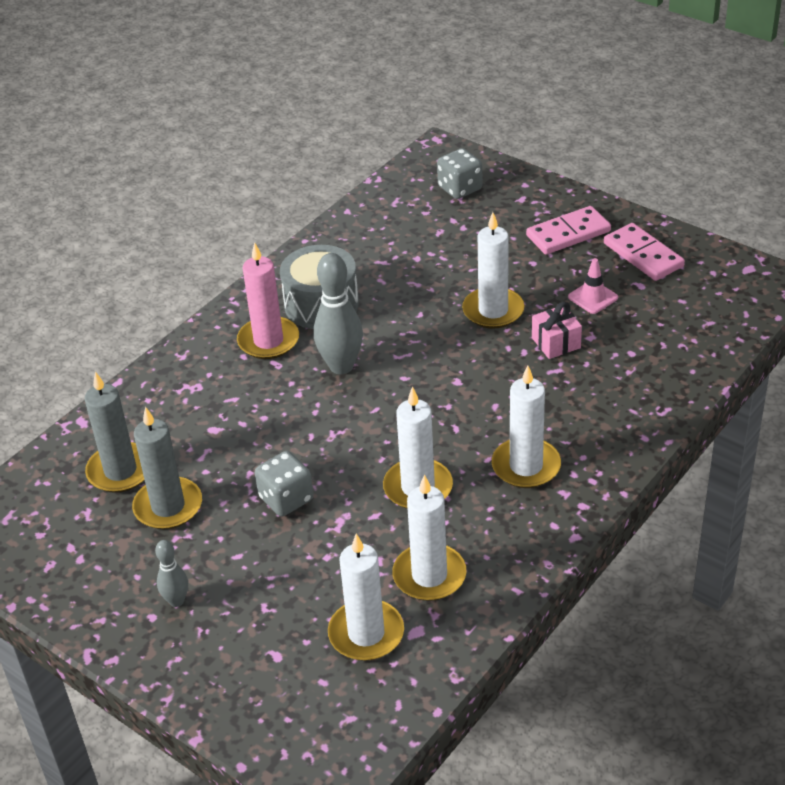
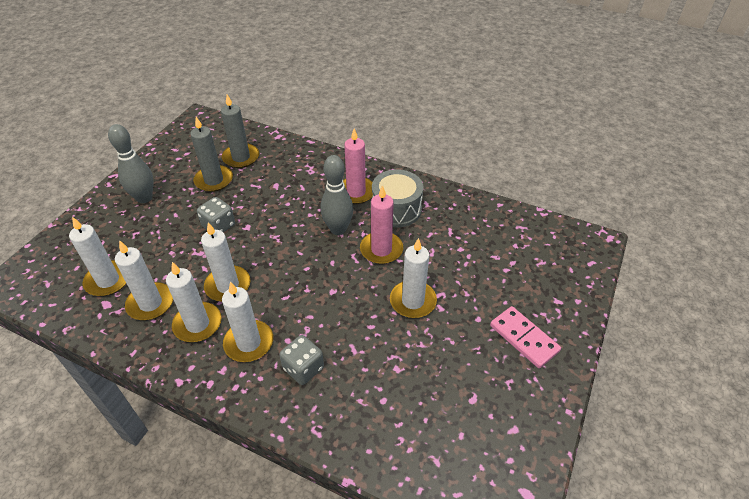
camera: 75 degrees right, 5 degrees up
grey bowling pin [155,540,188,607] -> grey bowling pin [108,124,153,203], size x1.83
grey dice [437,148,482,199] -> grey dice moved to [280,335,324,385]
pink gift [532,302,582,359] -> none
pink traffic cone [568,258,618,314] -> none
pink domino [604,223,685,281] -> none
none -> white candle [166,262,222,342]
none -> pink candle [360,185,403,264]

